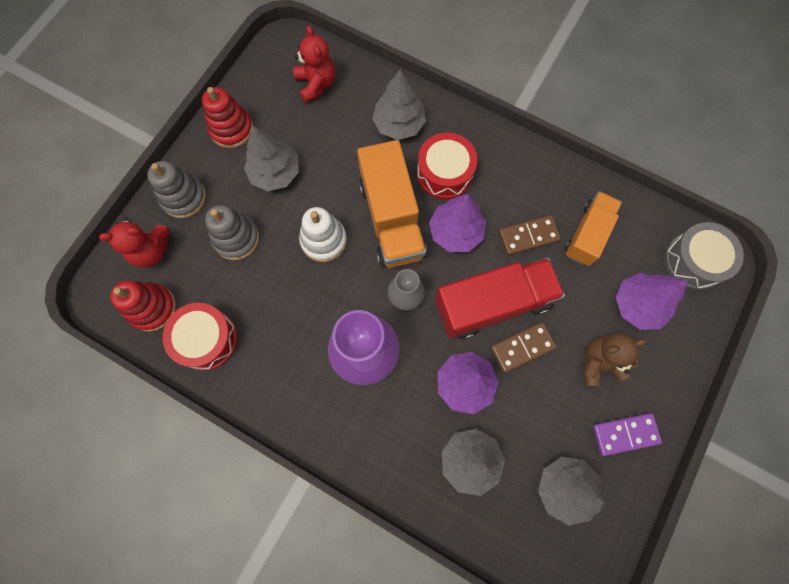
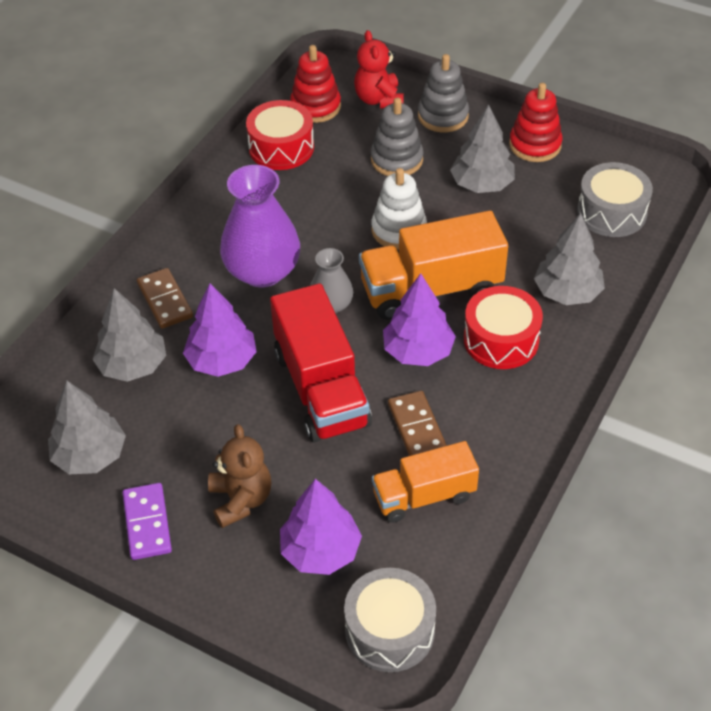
camera: 90 degrees right, 25 degrees down
red teddy bear [293,25,335,103] -> grey drum [577,162,653,237]
brown domino [491,322,556,373] -> brown domino moved to [137,268,193,329]
orange truck [565,191,622,266] -> orange truck turned 135 degrees clockwise [372,441,479,523]

